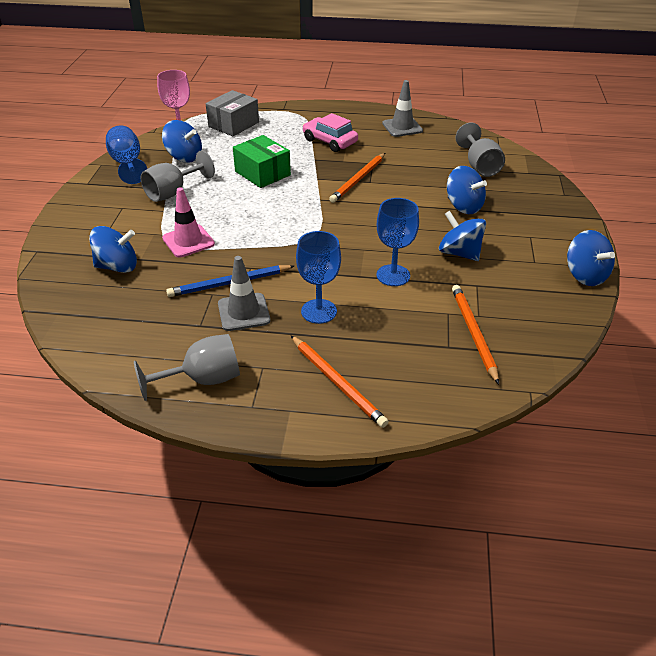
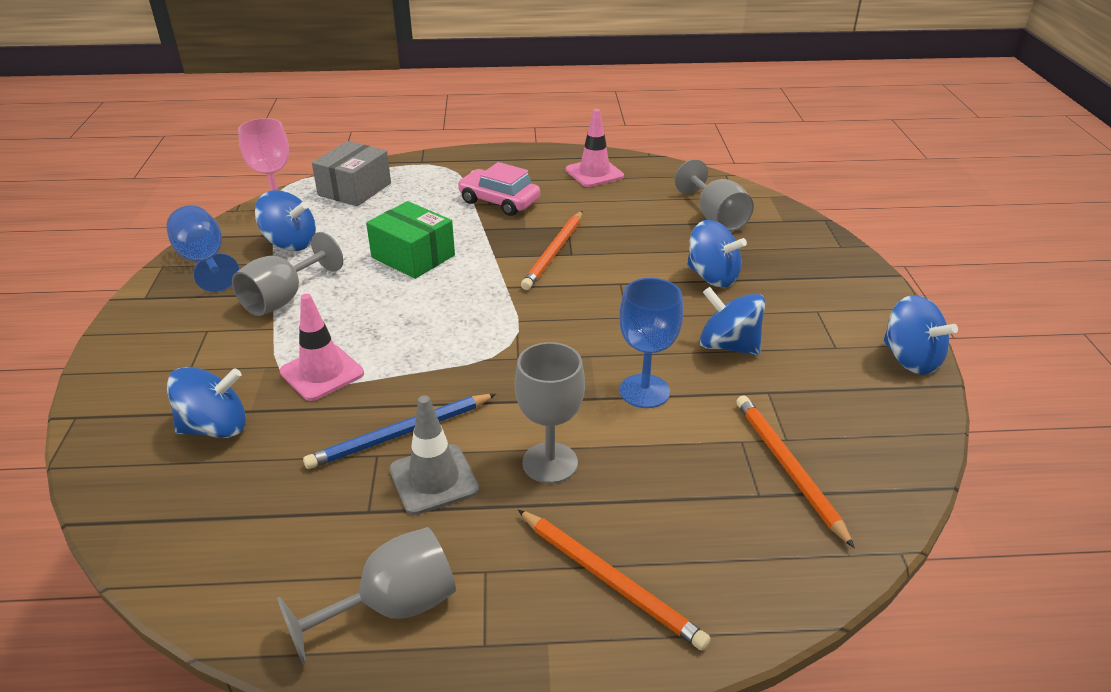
camera: 10 degrees left, 5 degrees down
blue goblet [296,231,341,324] -> grey goblet [515,342,585,483]
grey traffic cone [382,80,423,137] -> pink traffic cone [566,109,624,187]

